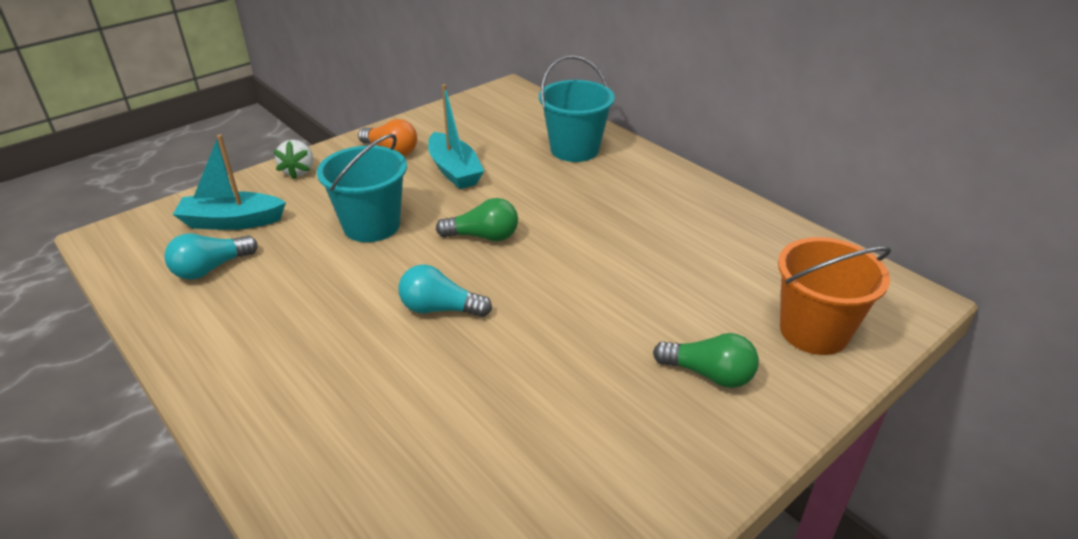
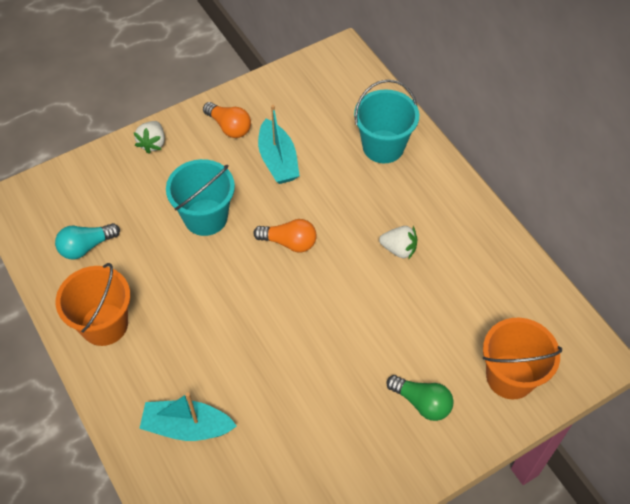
camera: 10 degrees right, 20 degrees up
turquoise boat [173,134,286,230] -> turquoise boat moved to [139,393,237,441]
turquoise light bulb [398,264,492,317] -> none
green light bulb [436,198,518,241] -> orange light bulb [253,219,317,252]
none -> orange bucket [56,263,130,346]
none -> white strawberry [379,226,417,260]

